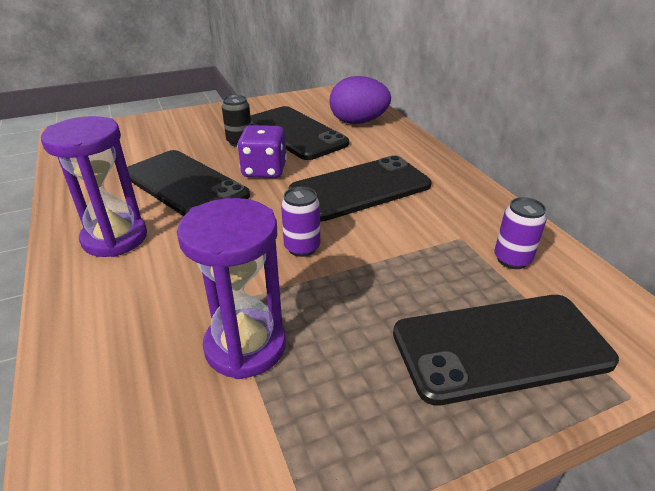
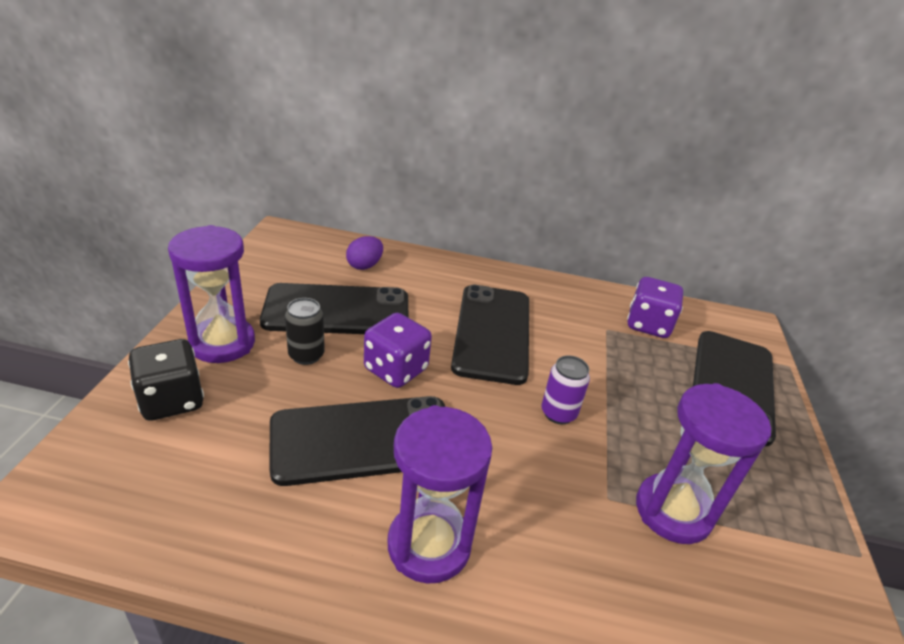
camera: 60 degrees left, 0 degrees up
purple egg [329,76,391,124] -> purple egg [346,236,383,270], size x0.58
purple can [494,197,547,269] -> purple dice [627,277,683,338]
none -> black dice [128,339,204,421]
none -> purple hourglass [168,225,255,363]

